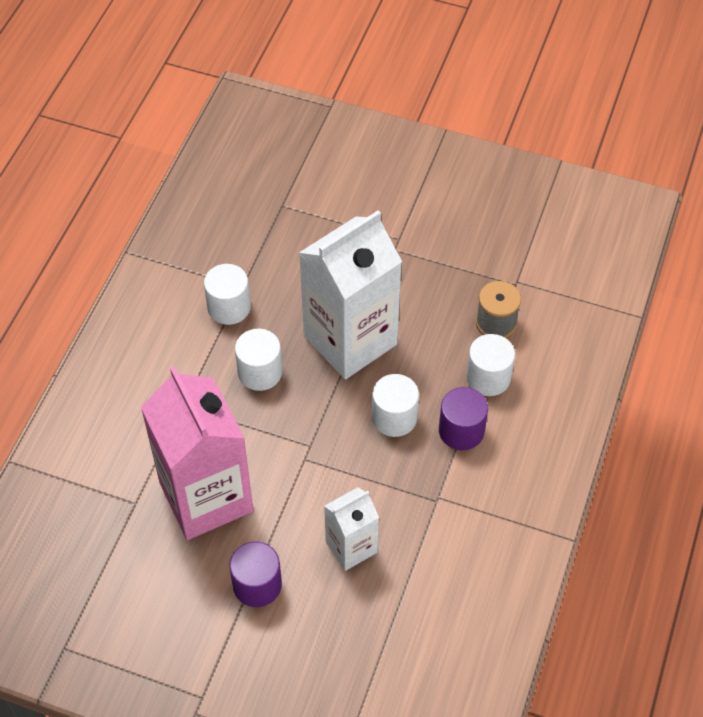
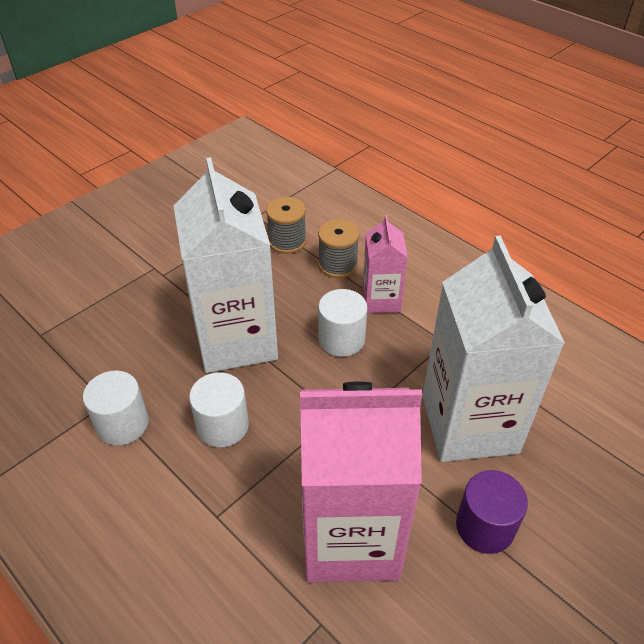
camera: 65 degrees left, 10 degrees down
white carton [324,487,379,571] -> white carton [422,235,565,462], size x1.93
purple cylinder [439,387,488,450] -> pink carton [363,215,408,313]
white cylinder [466,334,515,396] -> grey spool [318,219,360,278]

